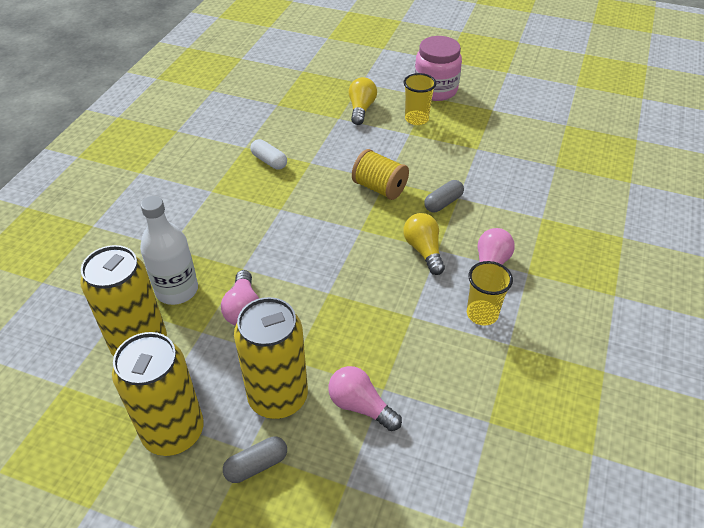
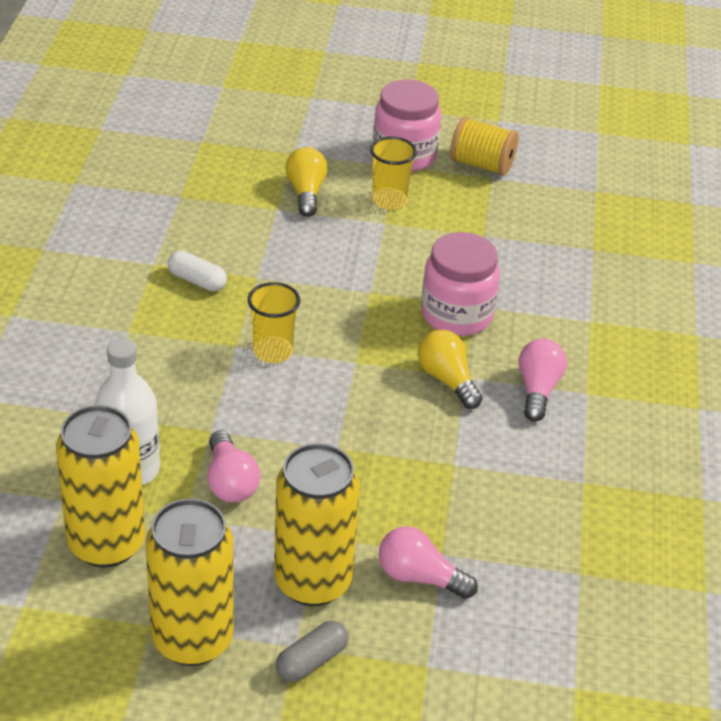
camera: 15 degrees left, 5 degrees down
yellow spool [352,149,409,200] -> yellow spool moved to [450,117,519,176]
grey capsule [424,180,464,212] -> pink jar [421,232,500,336]
yellow cup [467,261,513,325] -> yellow cup moved to [248,282,300,363]

